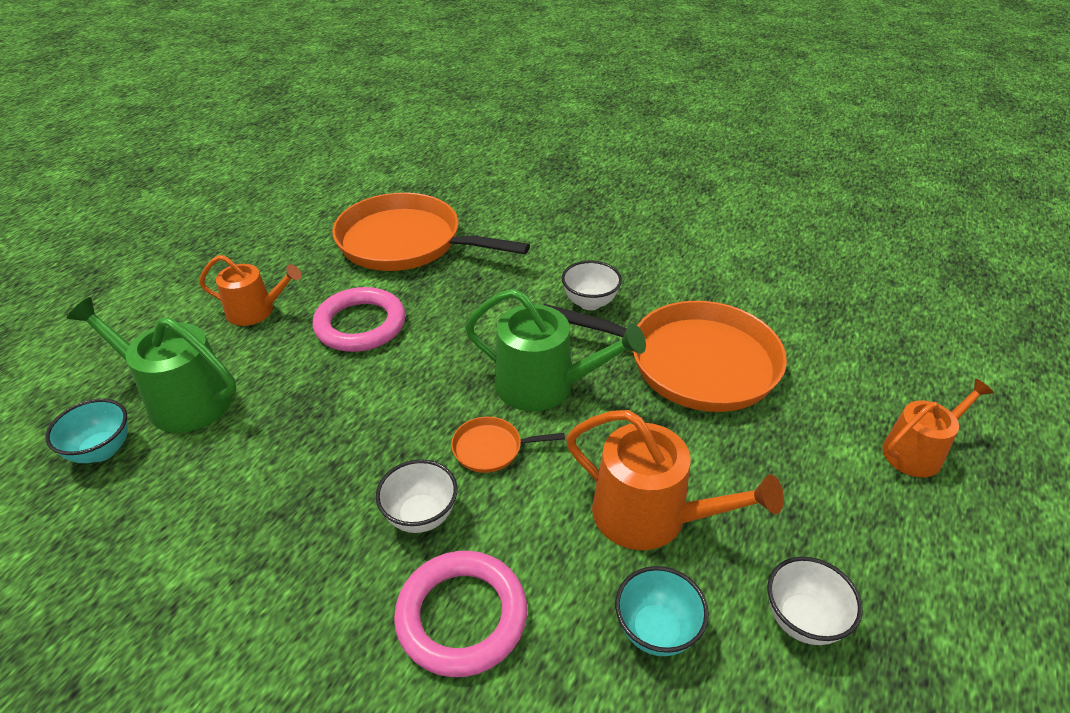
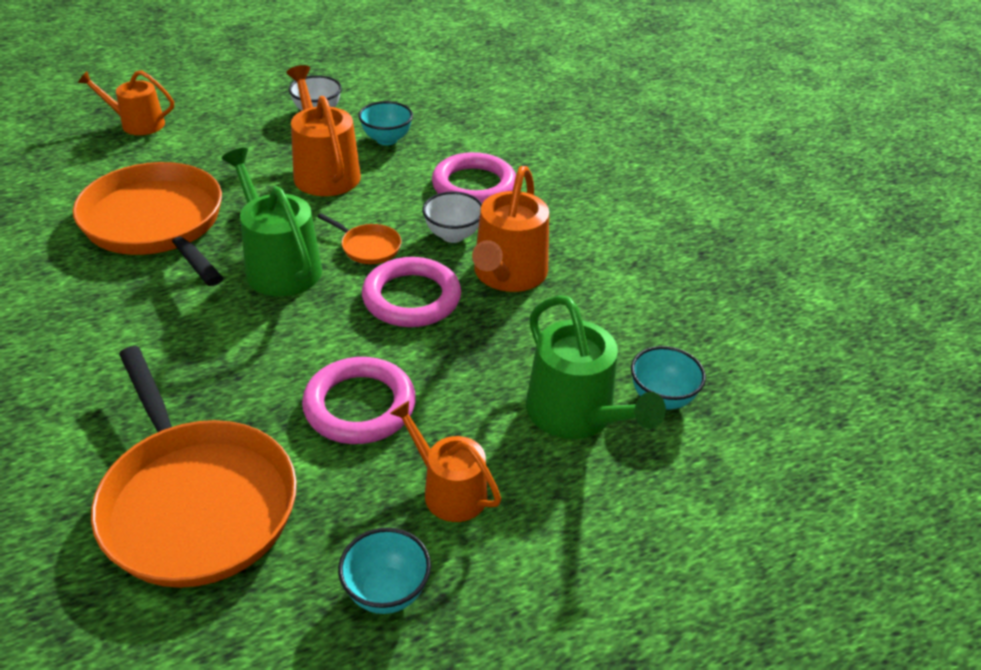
camera: 145 degrees left, 0 degrees up
white bowl [562,261,622,310] -> none
none -> turquoise bowl [338,528,431,614]
none -> pink ring [362,257,461,327]
none -> orange watering can [472,166,549,292]

